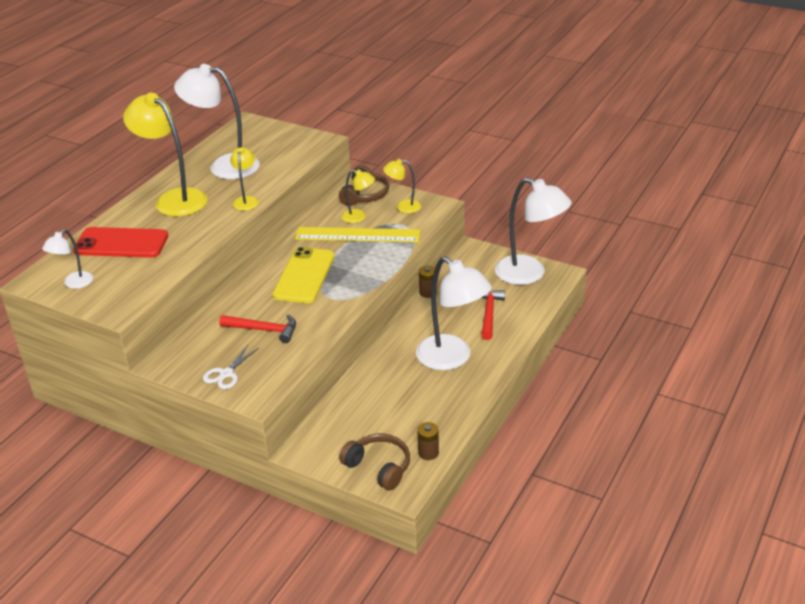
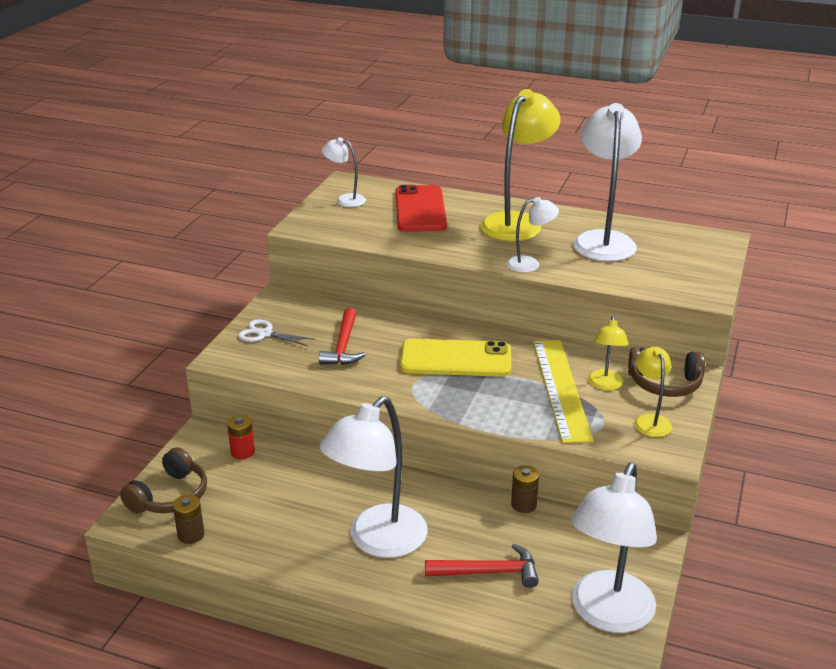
camera: 80 degrees right, 5 degrees down
yellow lamp [230,147,259,211] -> white lamp [507,197,559,272]
none -> red battery [227,415,255,459]

